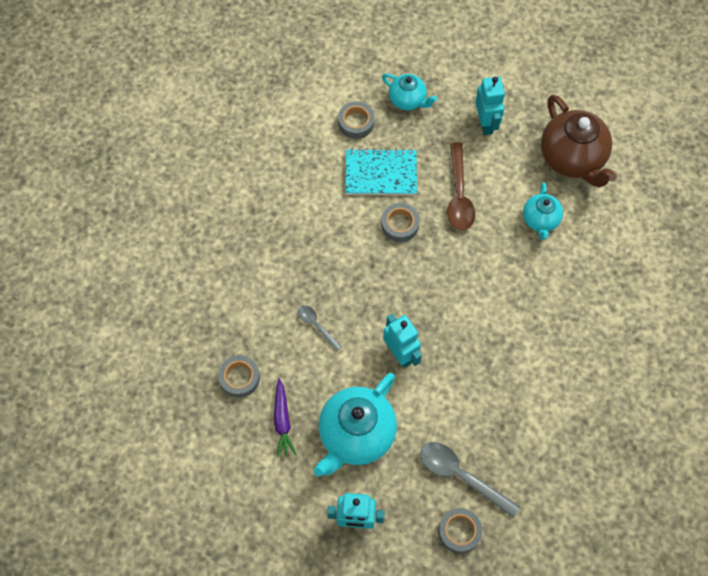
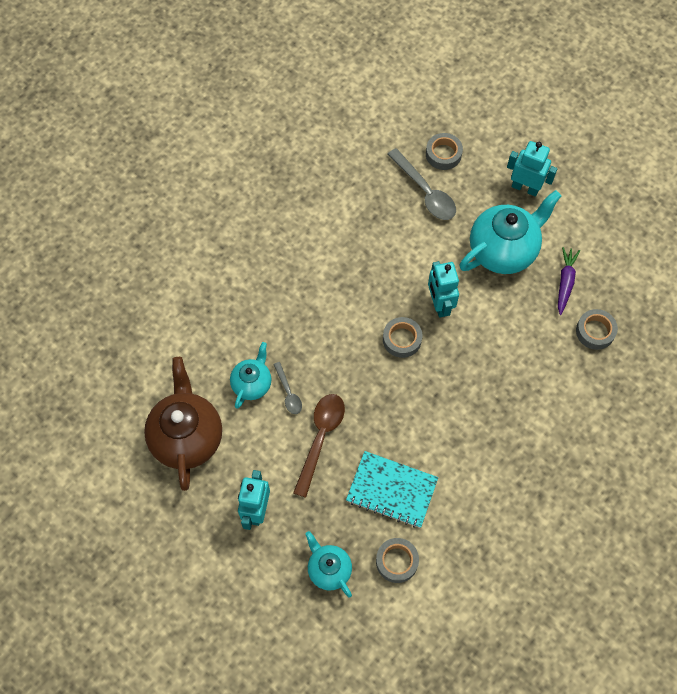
camera: 160 degrees left, 0 degrees up
grey spoon [298,305,341,351] -> grey spoon moved to [273,362,302,414]
grey tape [381,203,420,242] -> grey tape moved to [383,317,422,358]

